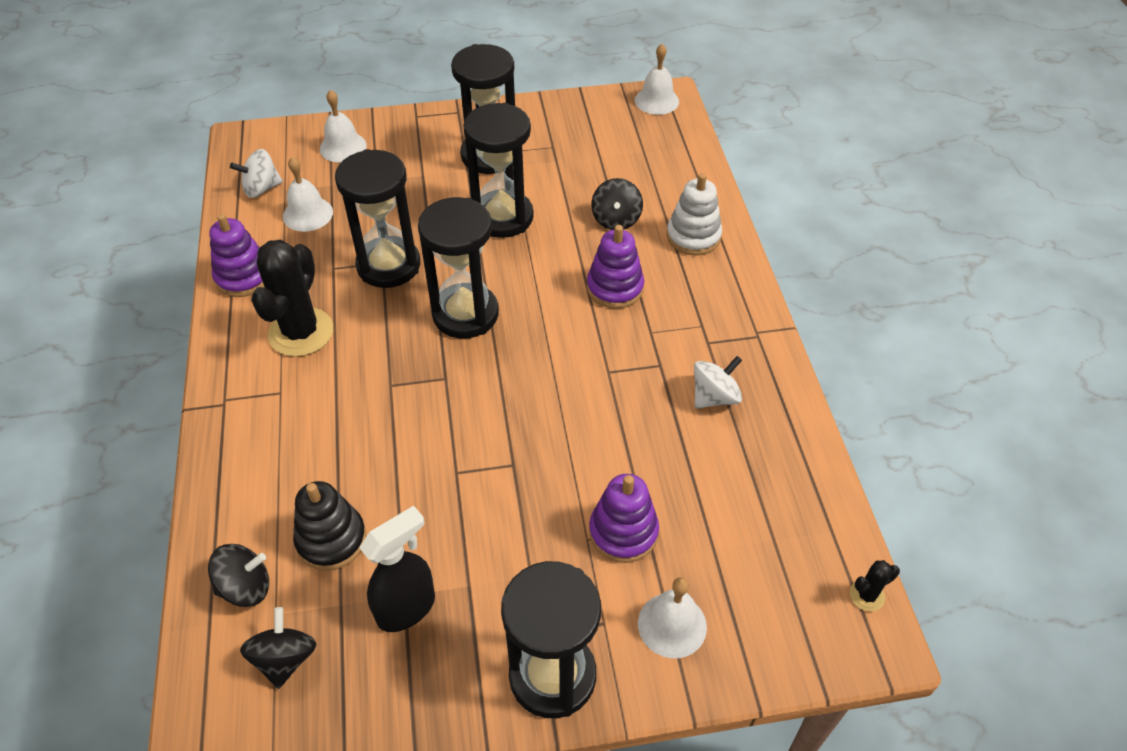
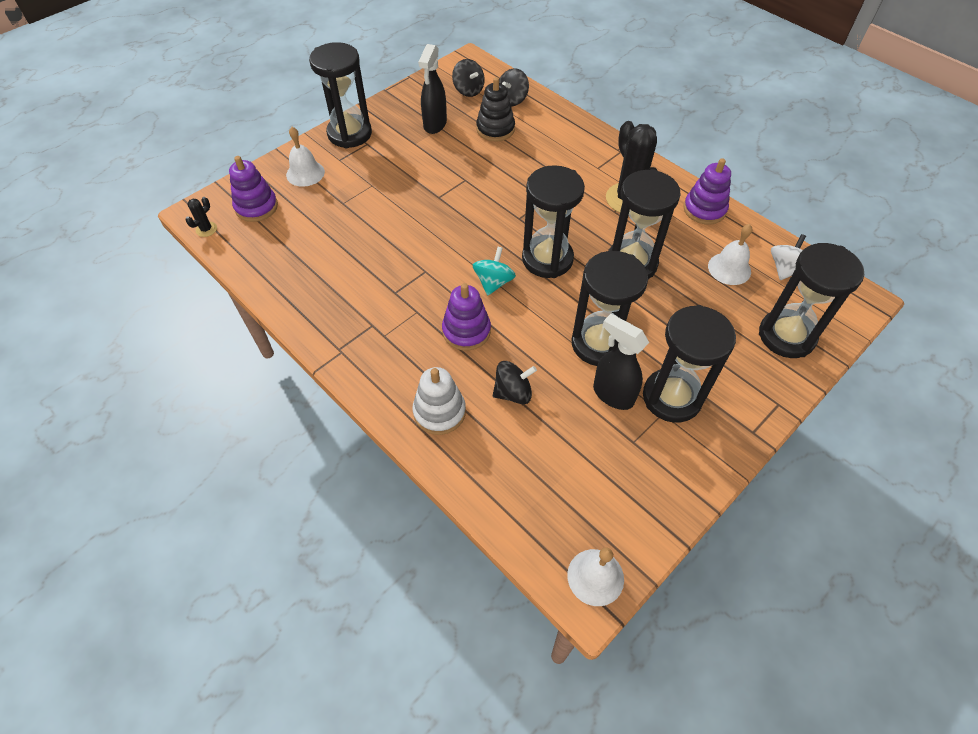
camera: 145 degrees right, 5 degrees up
white bell [320,90,367,163] -> black hourglass [759,243,864,358]
purple stacking toy [589,474,659,563] -> purple stacking toy moved to [229,156,278,222]
black spinning top [591,178,643,230] -> black spinning top turned 105 degrees clockwise [493,361,537,404]
white spinning top [694,356,742,408] -> none
none -> turquoise spinning top [473,247,516,295]
none -> black spray bottle [593,314,649,410]

